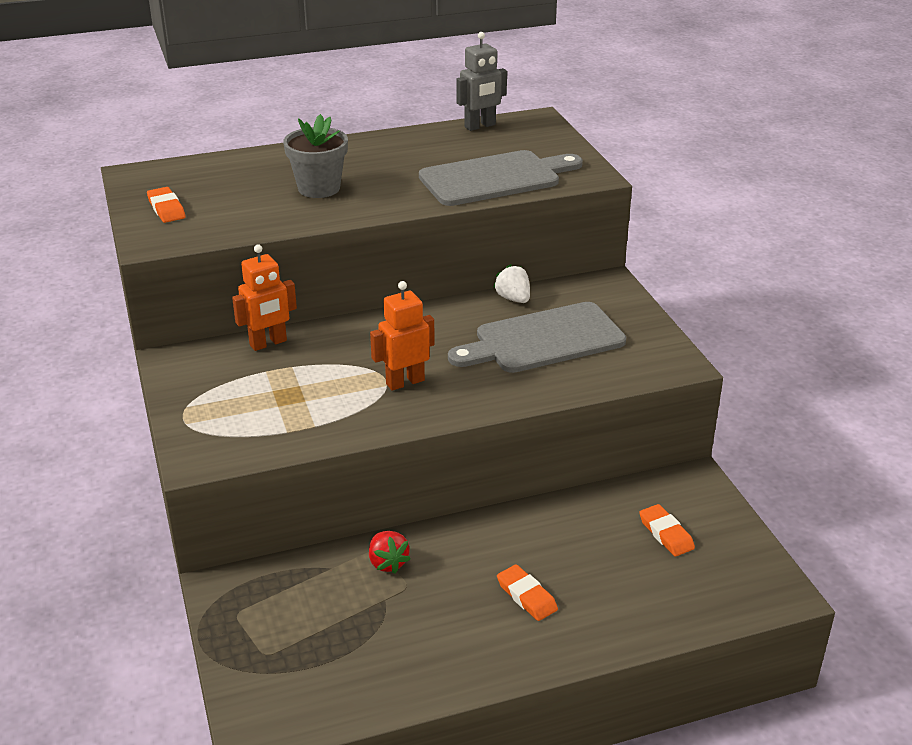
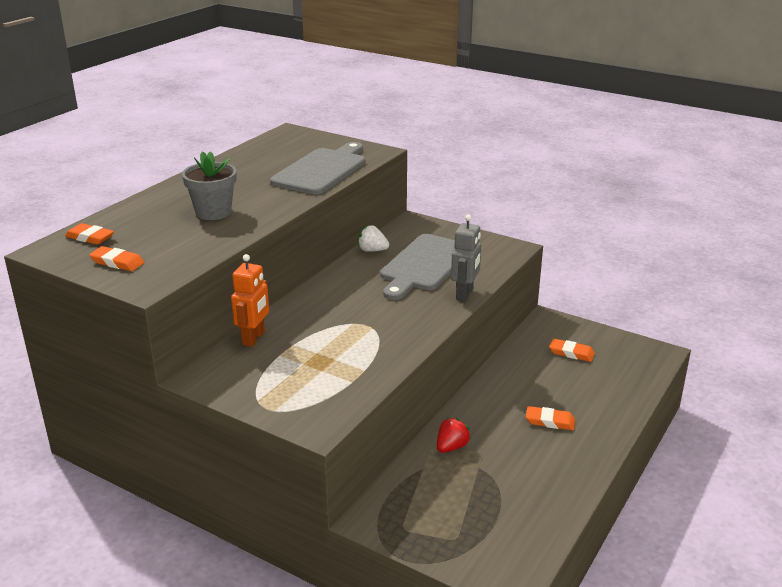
camera: 40 degrees left, 5 degrees down
red strawberry [369,531,411,573] -> red strawberry turned 75 degrees counterclockwise [437,417,471,453]
orange robot [370,281,435,391] -> none
grey robot [456,32,507,131] -> grey robot moved to [451,214,481,301]
none -> orange eraser [65,223,114,245]

